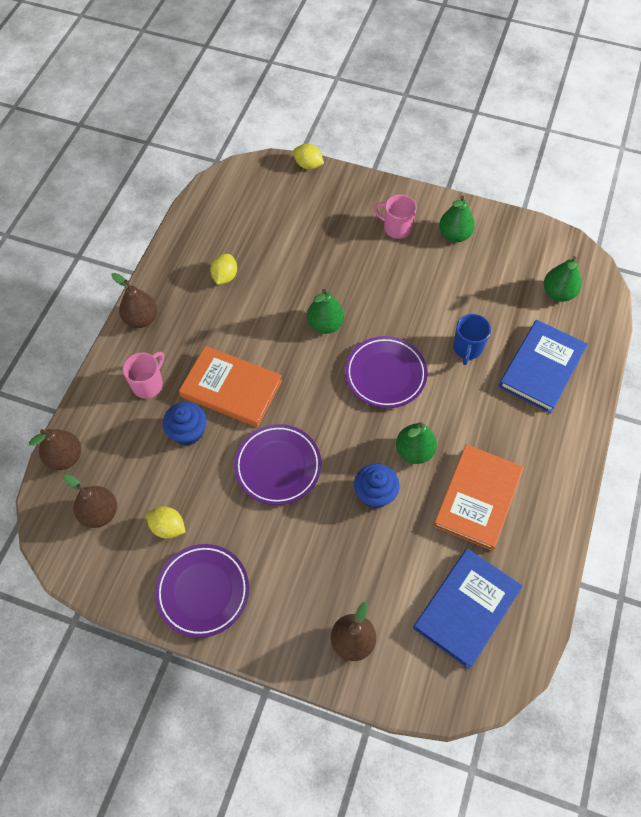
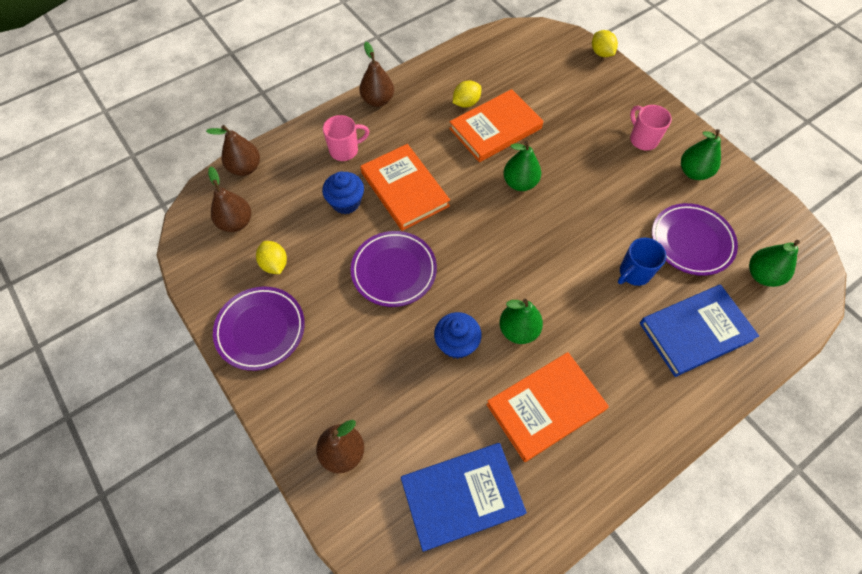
camera: 35 degrees right, 0 degrees up
purple plate [345,336,428,408] -> purple plate moved to [652,203,738,276]
none -> orange book [449,89,543,162]

